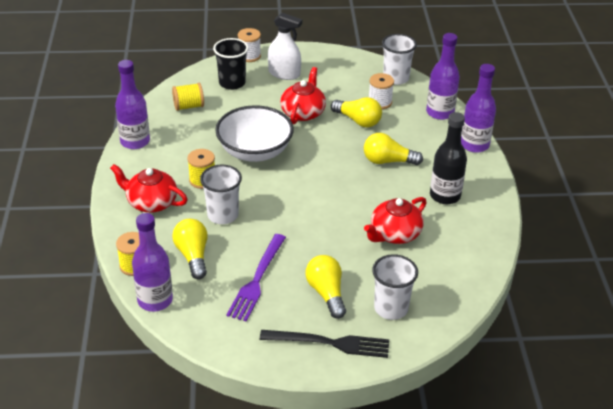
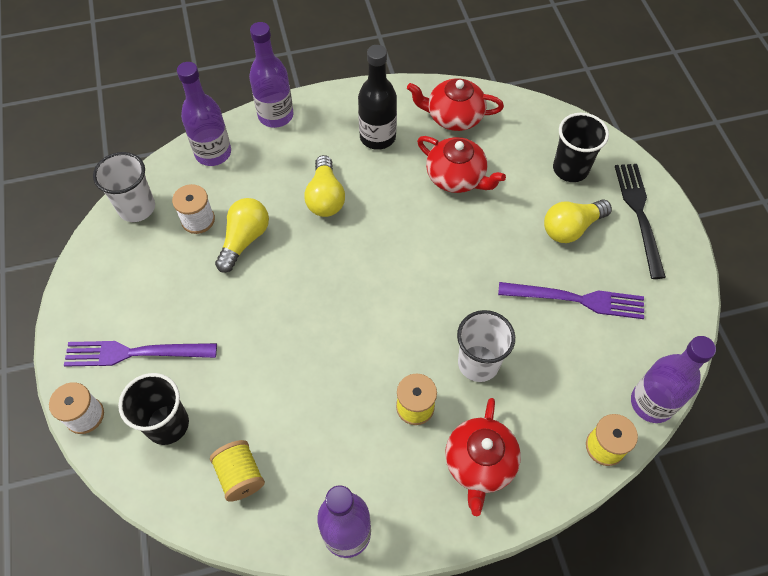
camera: 100 degrees left, 20 degrees up
yellow light bulb [172,219,208,279] -> none
white bowl [215,105,294,162] -> none
white spray bottle [268,13,302,80] -> purple fork [64,341,217,367]
red teapot [280,67,326,124] -> red teapot moved to [407,78,504,131]
white cup [372,254,418,320] -> black cup [553,113,609,182]

